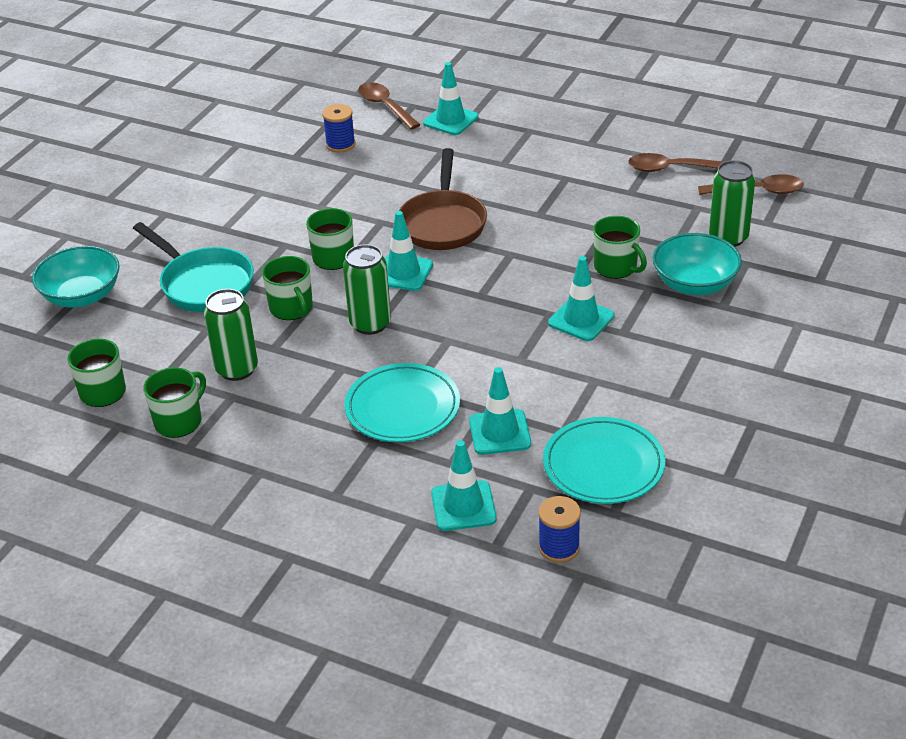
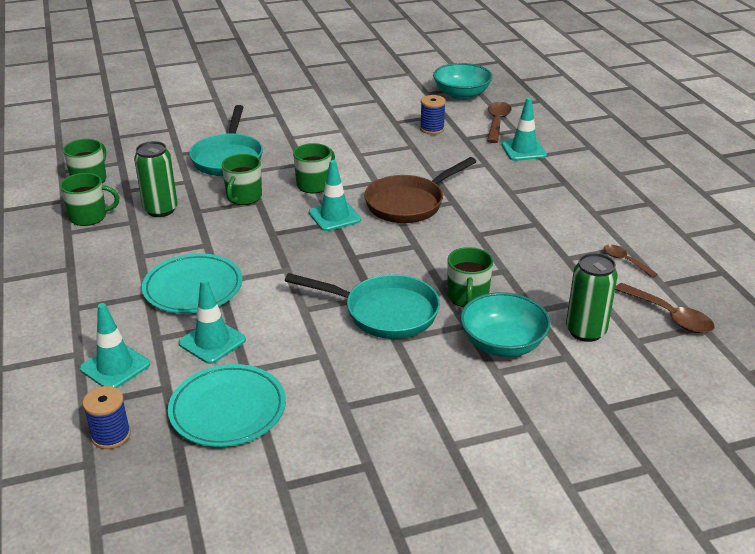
camera: 45 degrees right, 5 degrees down
turquoise bowl [32,246,120,307] -> turquoise bowl moved to [433,63,493,100]
green can [343,244,391,335] -> none
turquoise traffic cone [548,256,615,341] -> turquoise pan [285,273,440,339]
brown spoon [628,153,723,172] -> brown spoon [604,244,658,278], size x0.62

